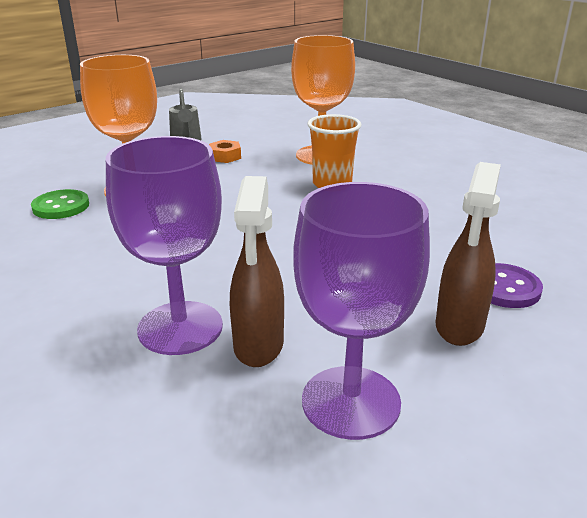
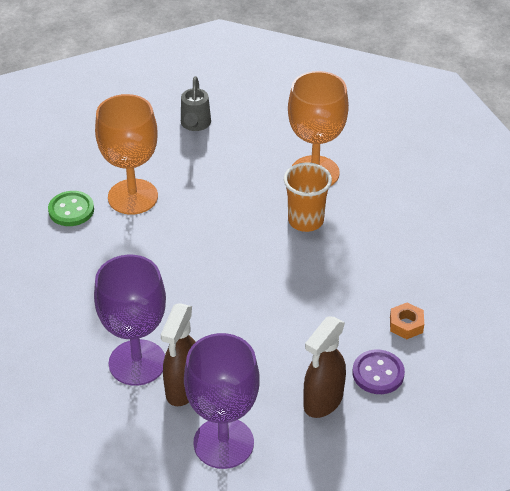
camera: 15 degrees right, 15 degrees up
orange nut [209,140,241,163] -> orange nut moved to [390,303,424,339]

